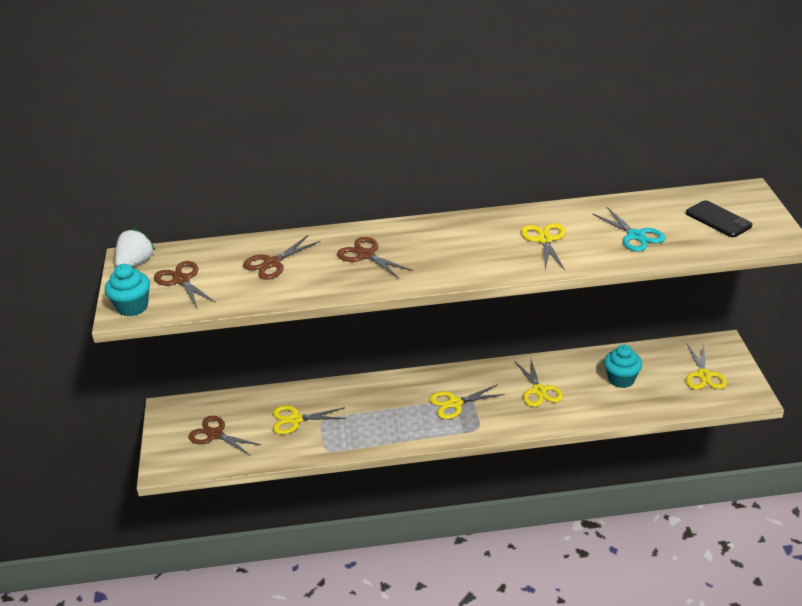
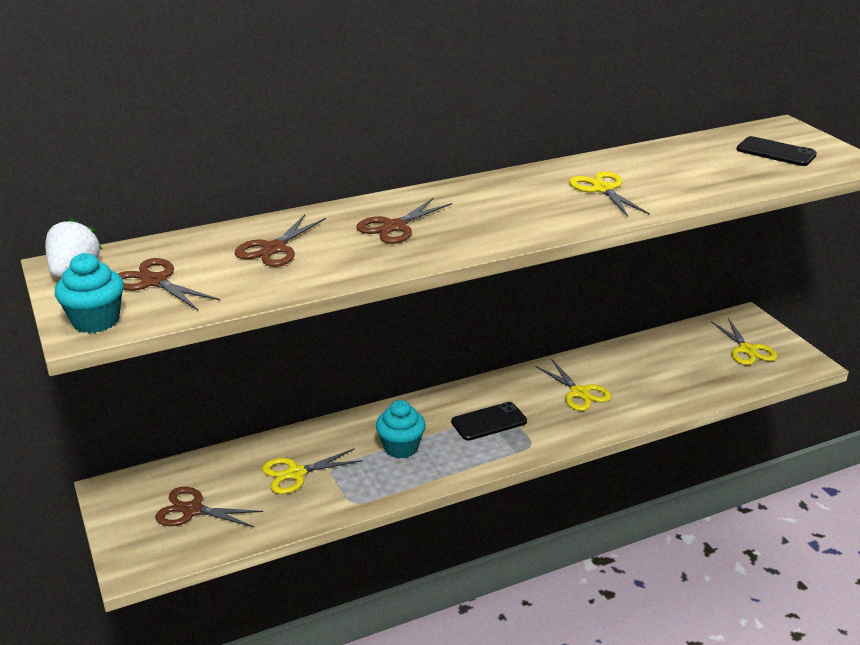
camera: 20 degrees left, 5 degrees down
brown scissors [337,237,413,278] -> brown scissors turned 75 degrees counterclockwise [356,198,452,244]
yellow scissors [430,384,504,419] -> black phone [451,402,527,441]
turquoise scissors [592,207,666,252] -> none
turquoise cupcake [604,345,642,388] -> turquoise cupcake moved to [376,400,426,459]

